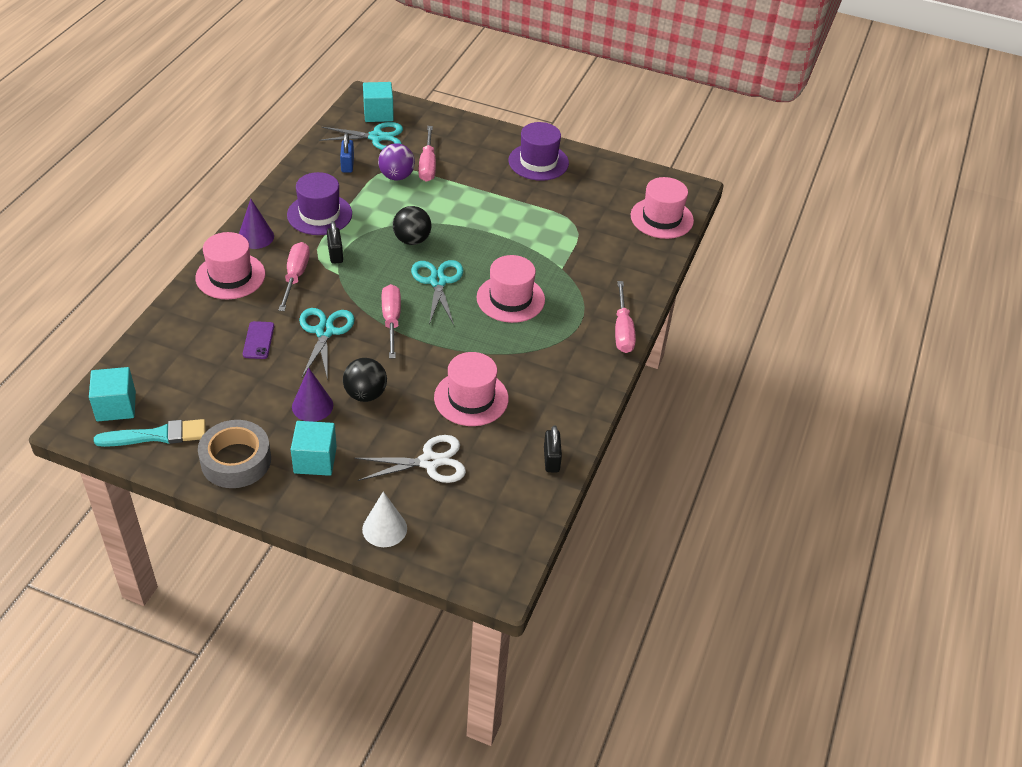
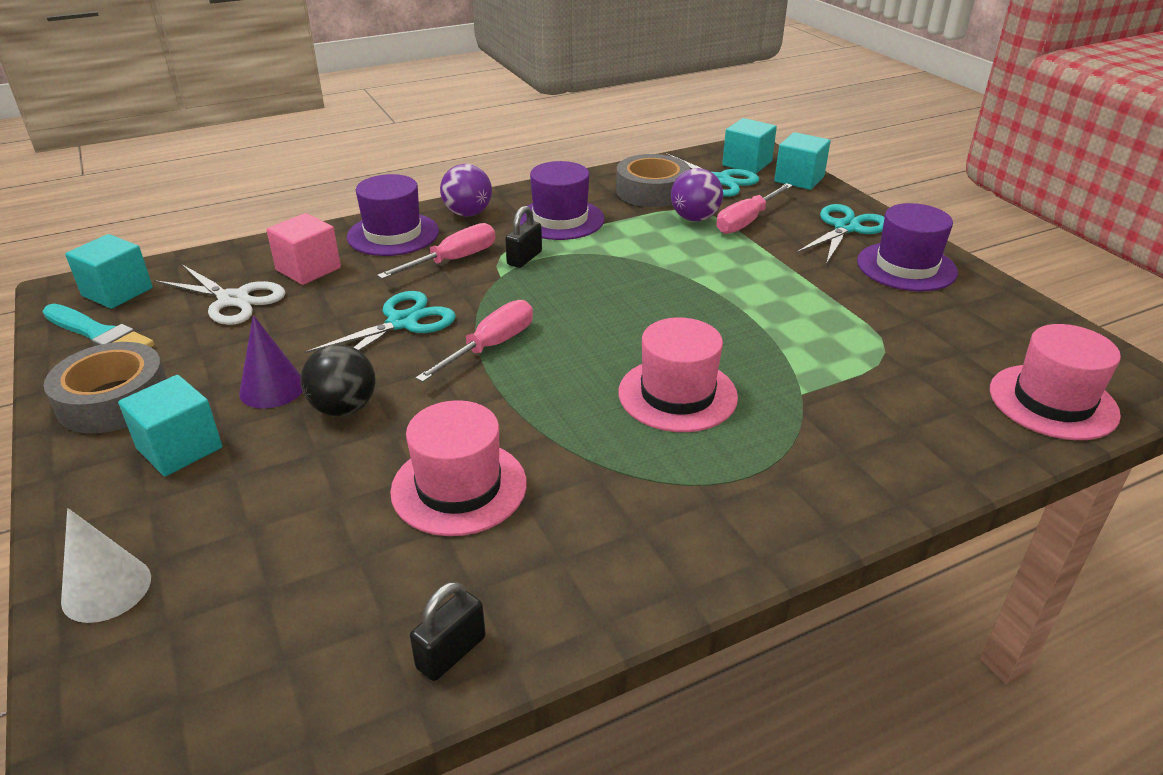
camera: 45 degrees right, 10 degrees down
pink hat [195,232,265,299] -> purple hat [347,174,439,256]
purple cone [239,199,274,249] -> purple ball [440,164,492,216]
purple phone [243,321,274,359] -> none
blue padlock [340,133,354,173] -> grey tape [616,154,690,207]
white scissors [355,435,466,483] -> white scissors moved to [154,265,285,325]
black ball [393,206,431,245] -> none
turquoise scissors [411,260,463,325] -> turquoise scissors moved to [796,204,885,264]
pink screwdriver [615,281,636,353] -> none
none -> pink cube [266,213,341,285]
none -> turquoise cube [774,132,831,190]

